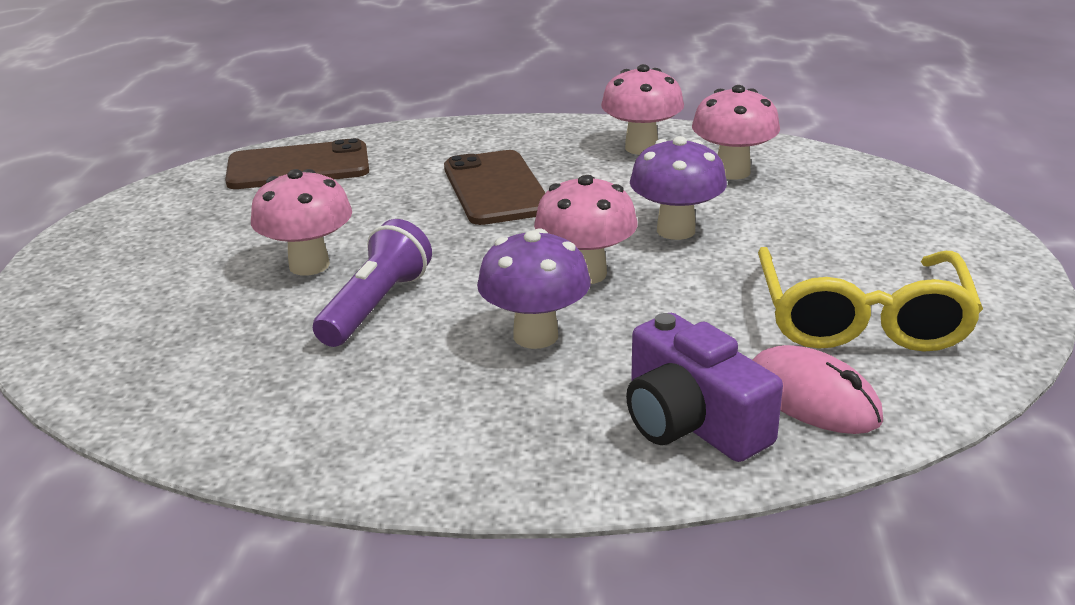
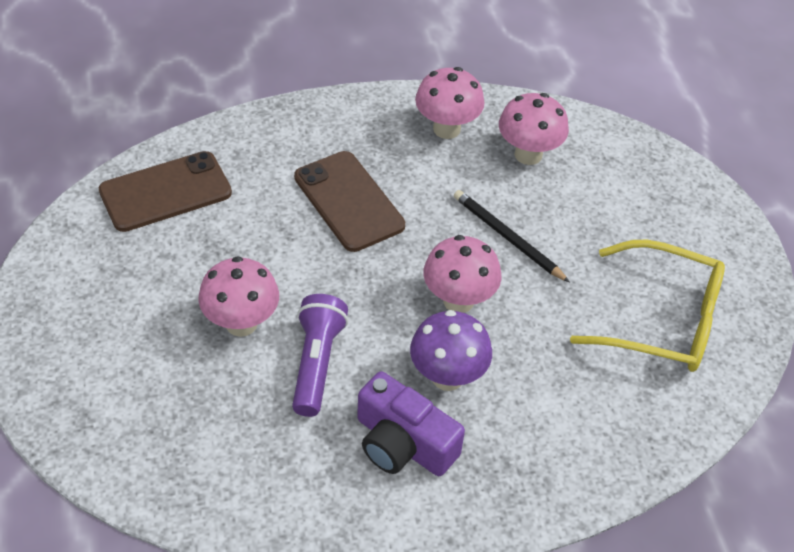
camera: 20 degrees left, 20 degrees up
purple camera [626,313,783,462] -> purple camera moved to [357,371,465,476]
purple mushroom [630,136,727,240] -> black pencil [454,190,570,283]
pink mouse [753,345,883,434] -> none
yellow glasses [758,247,983,352] -> yellow glasses turned 60 degrees counterclockwise [570,240,725,372]

